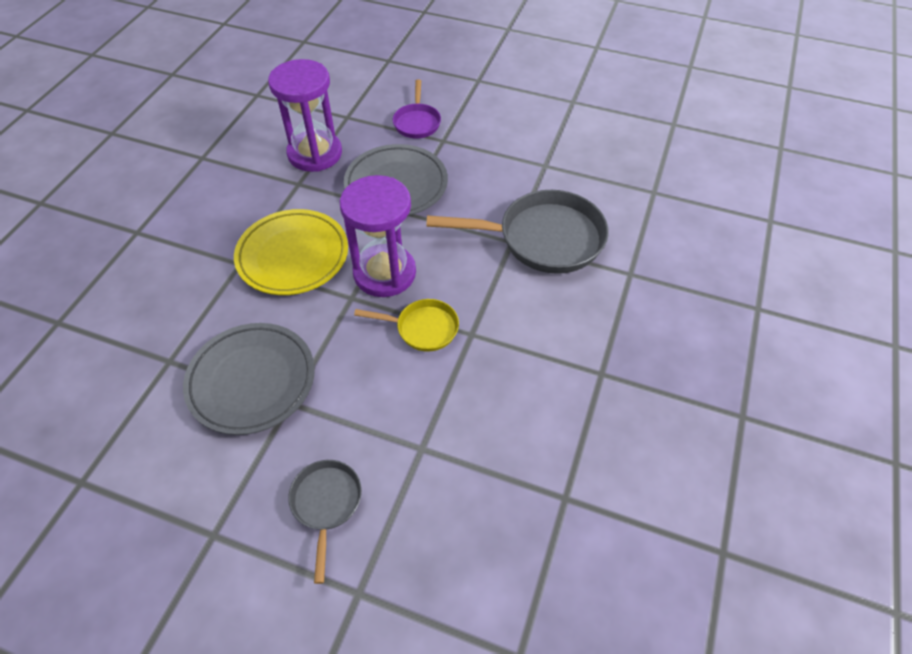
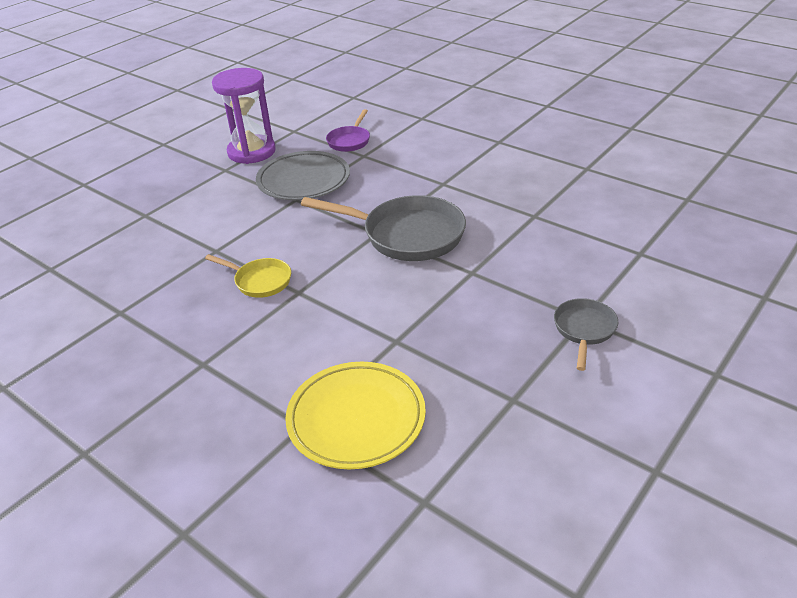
camera: 20 degrees right, 15 degrees down
grey plate [183,323,315,435] -> none
yellow plate [234,209,348,295] -> yellow plate moved to [285,362,426,469]
grey pan [289,460,362,584] -> grey pan moved to [554,298,618,371]
purple hourglass [340,175,416,297] -> none

